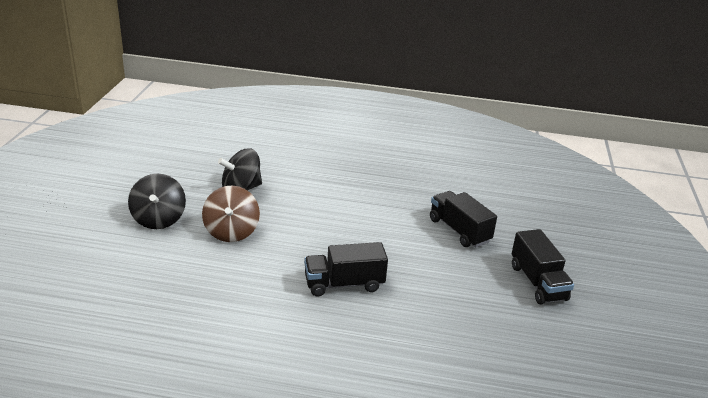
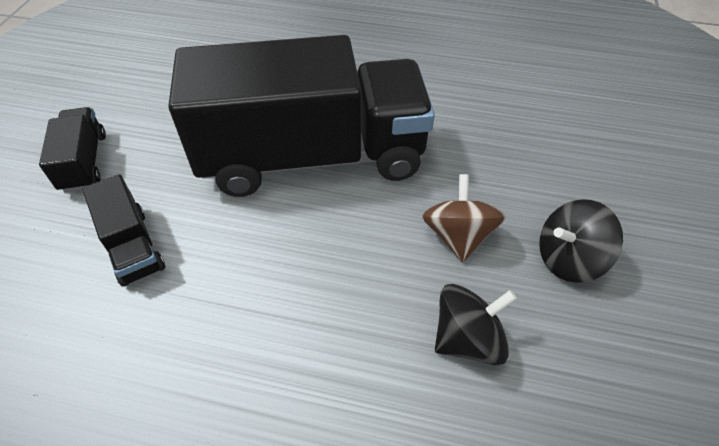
camera: 175 degrees left, 20 degrees up
black spinning top [128,174,186,229] -> black spinning top turned 105 degrees counterclockwise [540,199,623,283]
black truck [304,242,388,296] -> black truck [168,35,435,197], size x2.46

